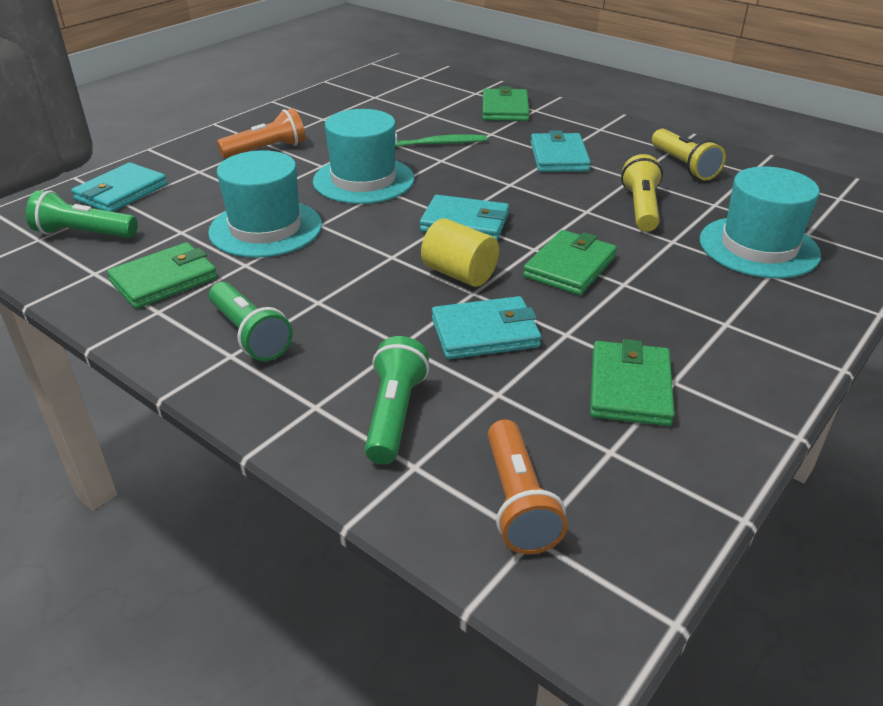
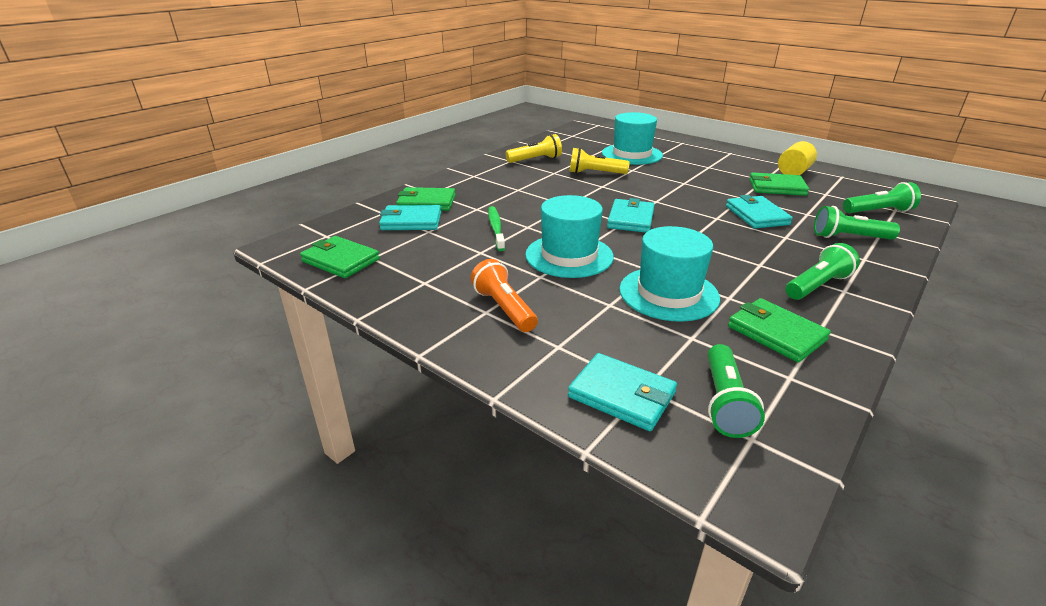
camera: 90 degrees left, 5 degrees down
yellow cylinder [421,218,499,287] -> yellow cylinder moved to [778,141,817,175]
orange flashlight [488,419,568,554] -> green flashlight [843,182,921,213]
green wallet [523,230,617,295] -> green wallet moved to [300,236,380,278]
turquoise wallet [531,130,591,172] -> turquoise wallet moved to [379,205,441,230]

